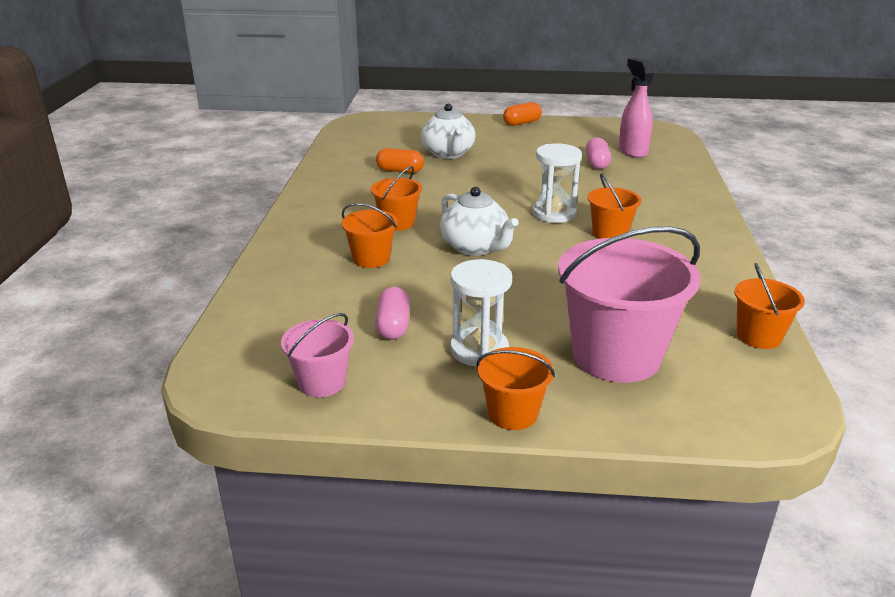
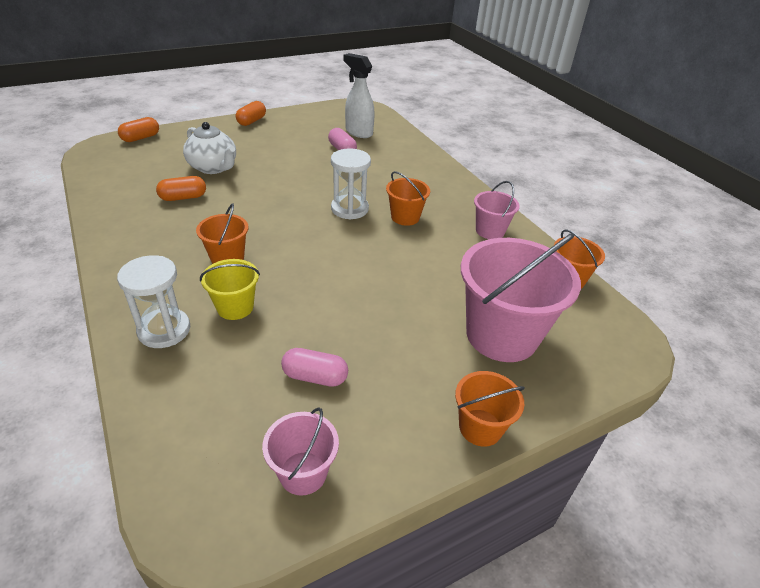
camera: 35 degrees left, 10 degrees up
orange bucket [341,203,398,268] -> yellow bucket [200,259,260,320]
pink capsule [375,287,410,340] -> pink capsule turned 45 degrees counterclockwise [281,348,348,387]
white teapot [440,187,519,256] -> none
white hourglass [450,259,512,367] -> white hourglass moved to [117,255,190,348]
pink spray bottle [619,58,655,158] -> white spray bottle [343,53,375,138]
none -> orange capsule [118,117,159,142]
none -> pink bucket [474,181,520,239]

